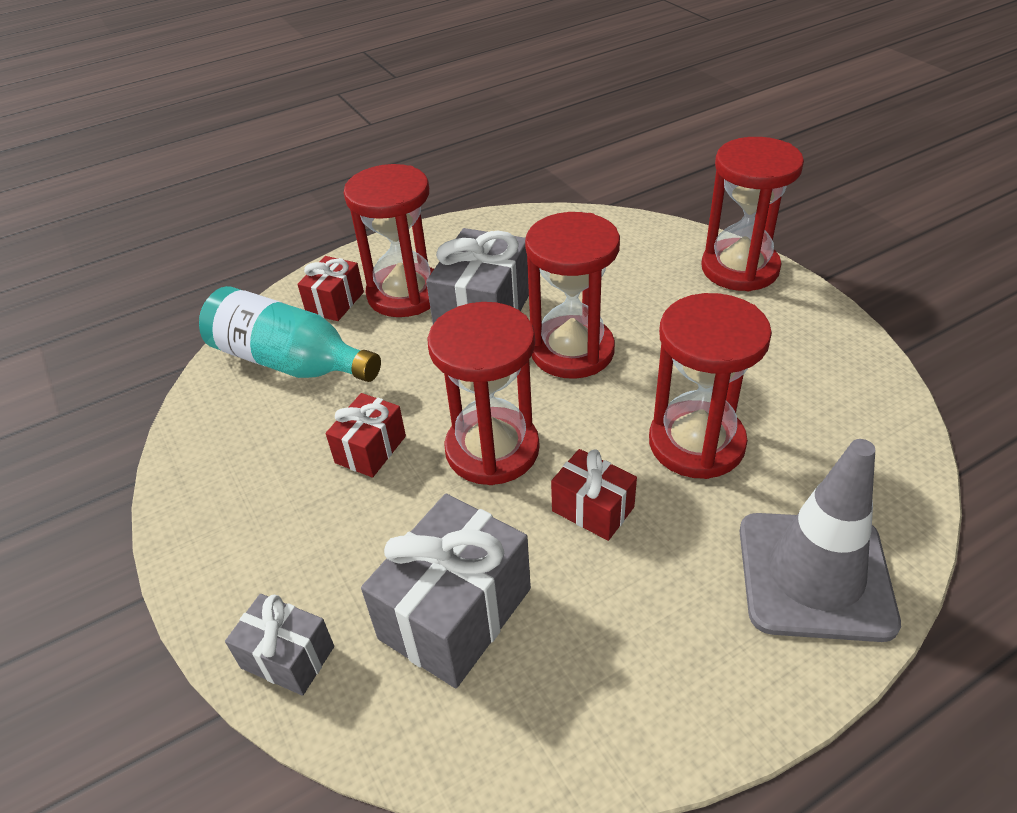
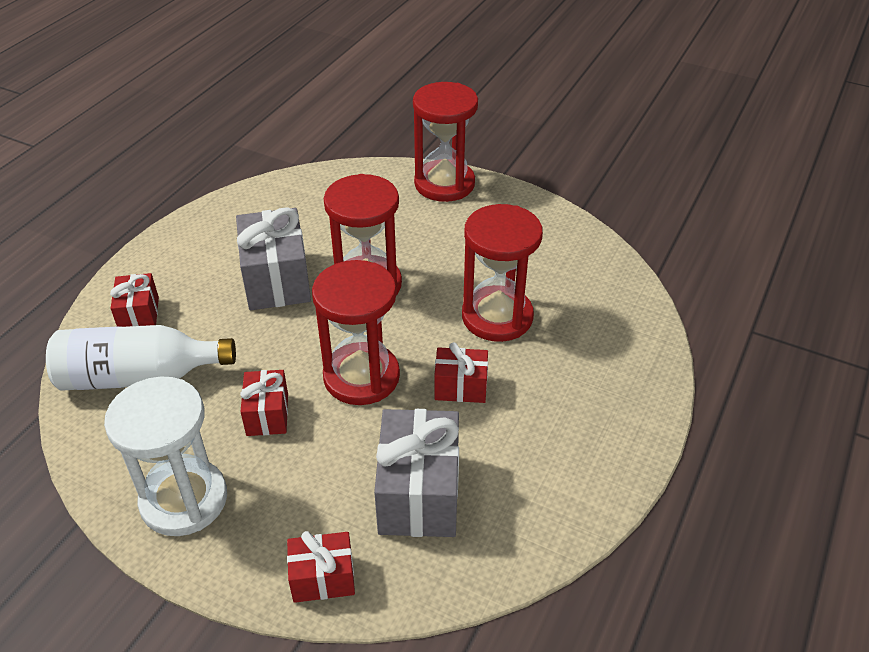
camera: 35 degrees left, 0 degrees up
turquoise bottle [199,286,381,382] -> white bottle [46,325,236,391]
grey gift [225,594,334,696] -> red gift [287,531,355,603]
red hourglass [344,164,434,317] -> none
grey traffic cone [740,439,901,642] -> none
none -> white hourglass [104,376,227,536]

